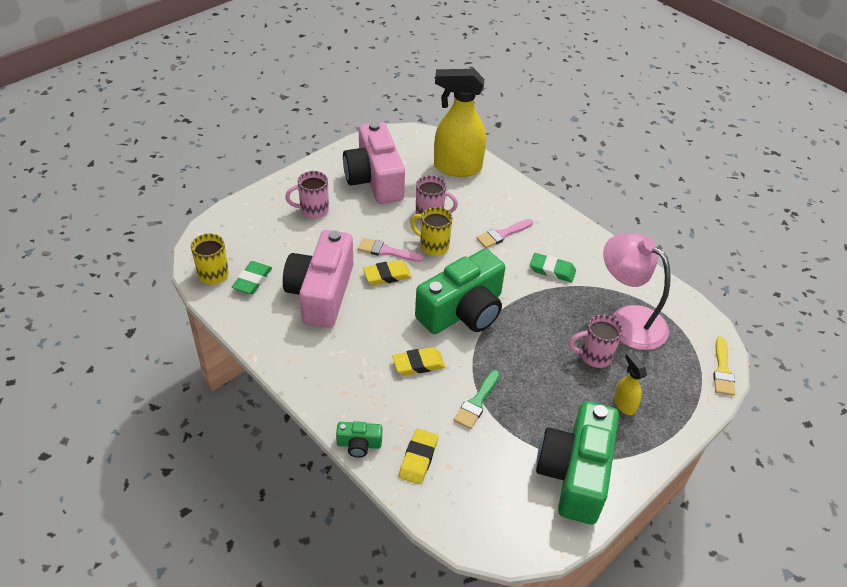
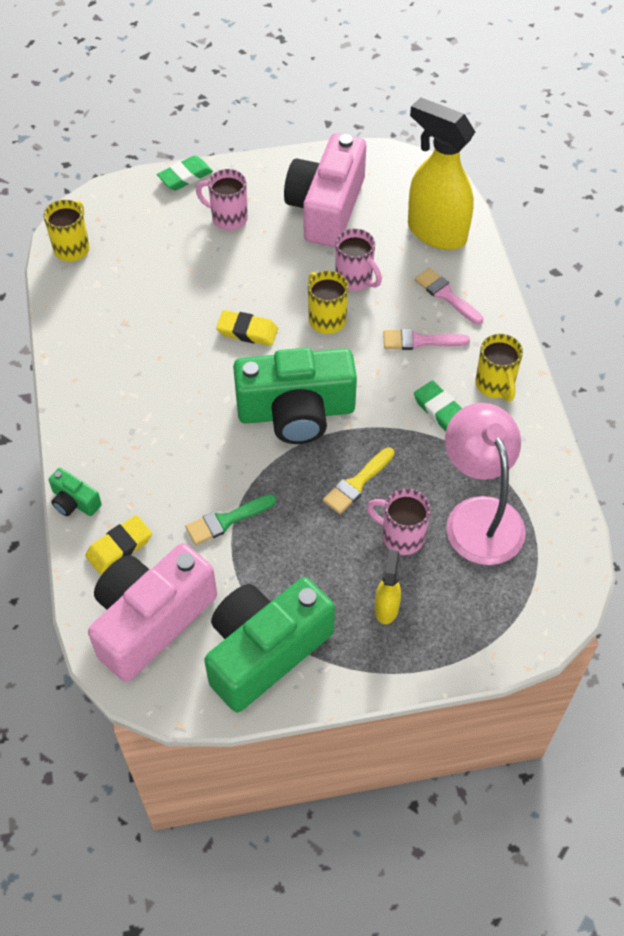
camera: 35 degrees right, 10 degrees up
green eraser [232,261,272,294] -> green eraser moved to [157,155,213,191]
pink camera [283,230,353,328] -> pink camera moved to [88,543,217,682]
pink brush [358,238,424,262] -> pink brush moved to [415,268,484,324]
yellow eraser [392,347,445,375] -> none
yellow brush [713,336,735,396] -> yellow brush moved to [323,447,394,514]
none -> yellow mug [475,334,523,401]

